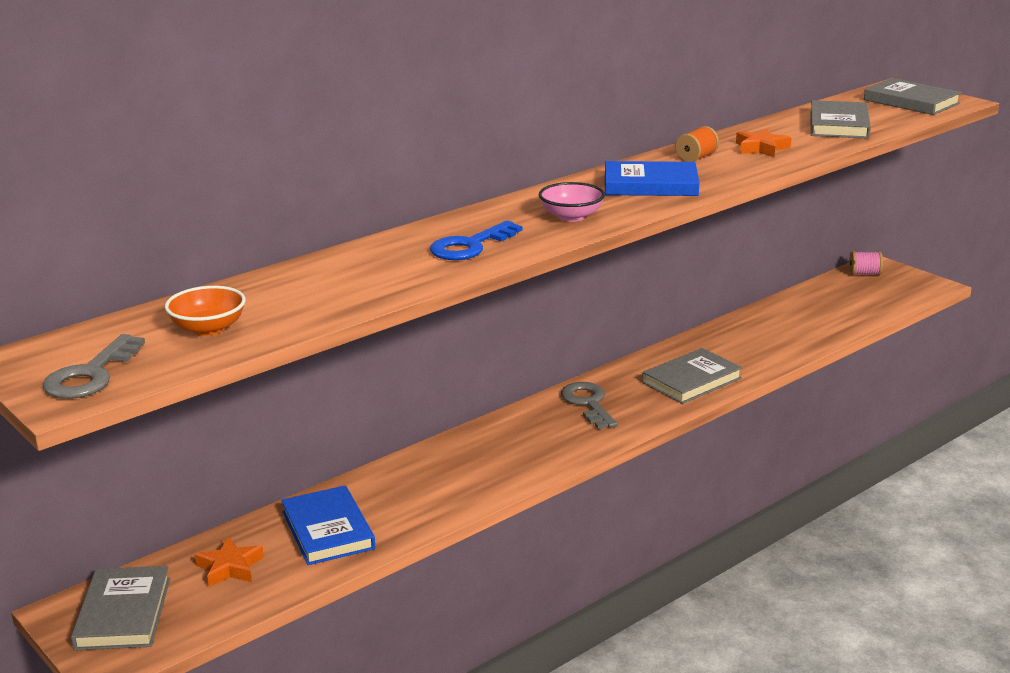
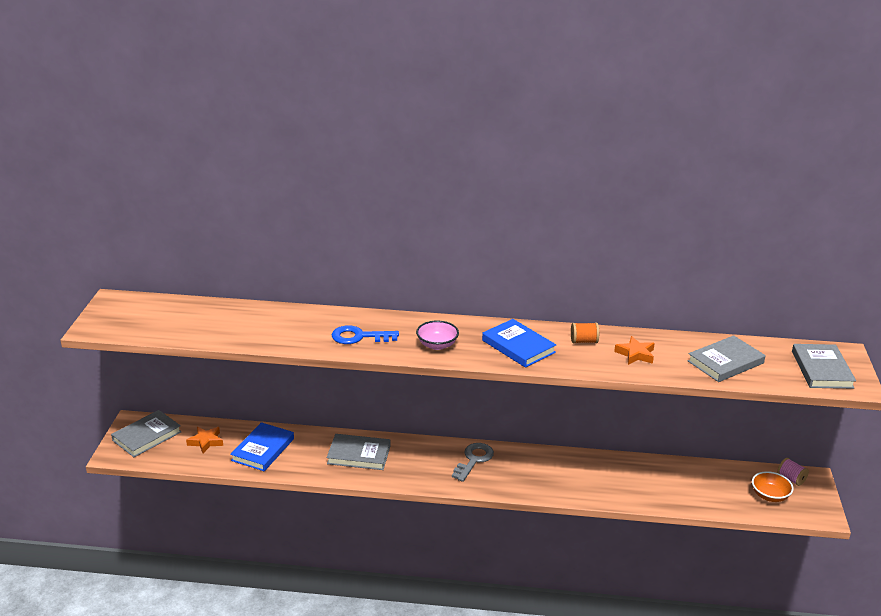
camera: 45 degrees right, 5 degrees up
grey key [42,334,145,399] -> none
orange bowl [165,286,246,336] -> orange bowl moved to [752,471,794,502]
grey book [642,348,743,404] -> grey book moved to [327,434,390,470]

